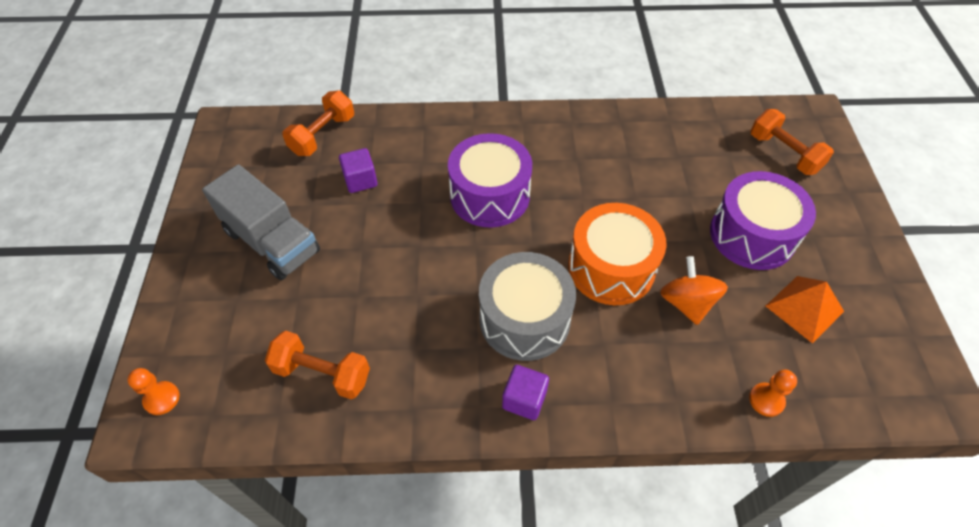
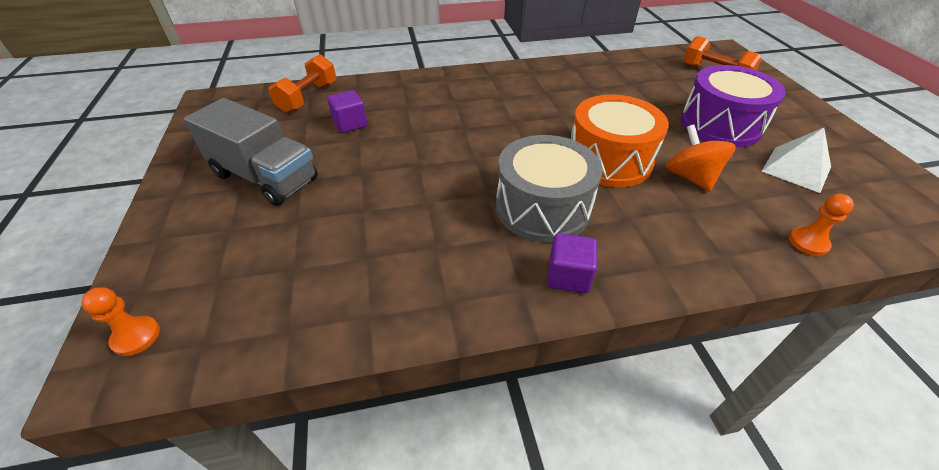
camera: 10 degrees left, 10 degrees down
orange dumbbell [265,331,370,399] -> none
purple drum [448,133,532,228] -> none
orange pyramid [766,276,844,343] -> white pyramid [762,128,831,193]

